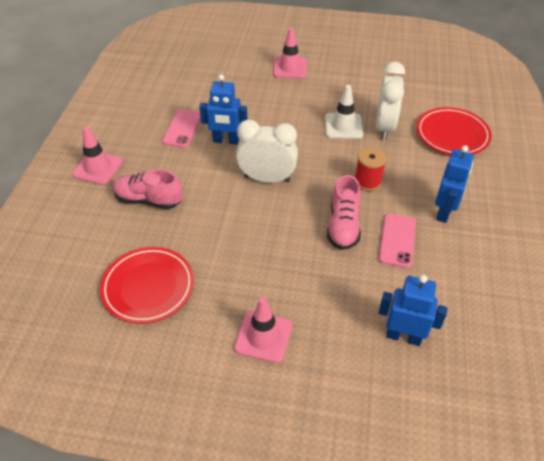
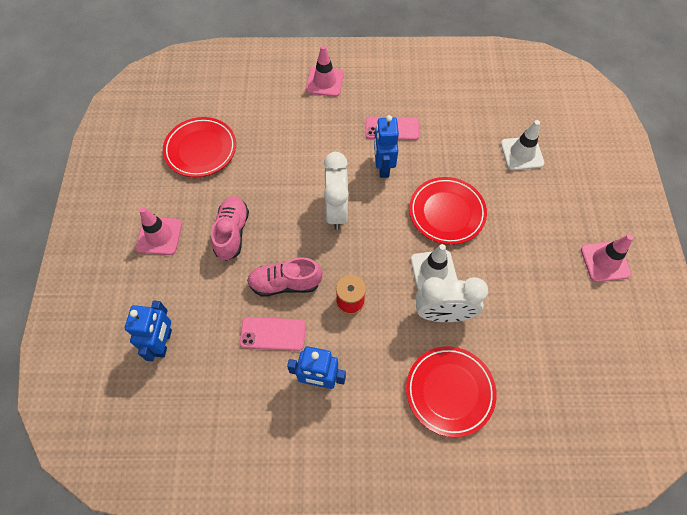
camera: 80 degrees right, 15 degrees up
pink shoe [113,169,183,209] -> pink shoe moved to [211,196,249,261]
pink traffic cone [273,28,307,78] -> pink traffic cone moved to [581,234,633,282]
none -> red plate [409,177,487,245]
none -> white traffic cone [501,120,545,170]

